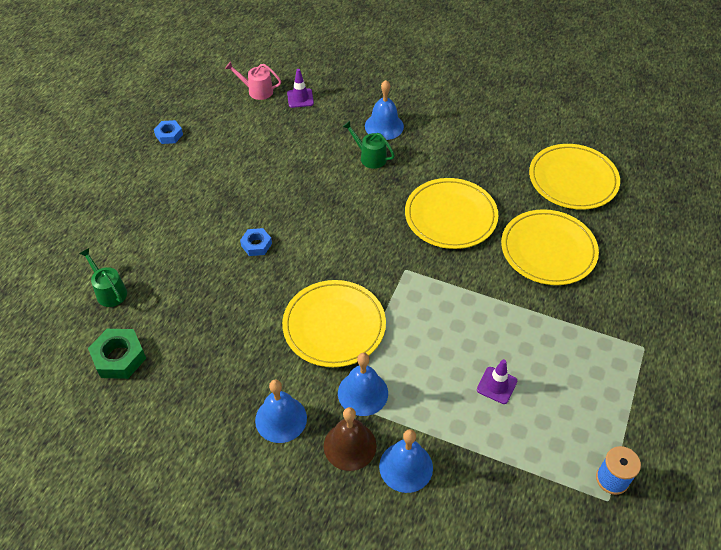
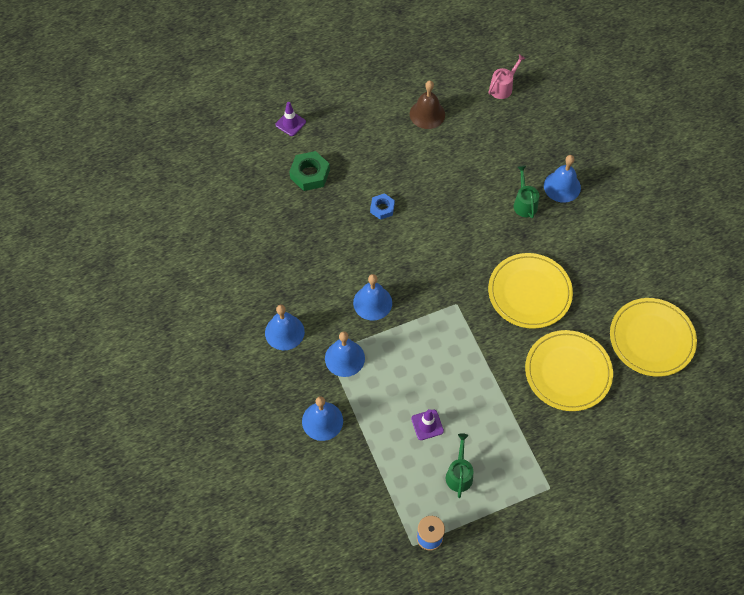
camera: 45 degrees right, 10 degrees up
green watering can [79,248,127,307] -> green watering can moved to [446,433,473,498]
green nut [88,329,146,379] -> green nut moved to [289,151,330,191]
blue nut [154,120,183,144] -> none
pink watering can [225,61,281,100] -> pink watering can turned 75 degrees clockwise [488,54,526,99]
yellow plate [282,280,386,367] -> blue bell [353,274,392,321]
purple traffic cone [287,69,314,108] -> purple traffic cone moved to [275,102,306,136]
brown bell [324,407,377,471] -> brown bell moved to [410,81,445,129]

